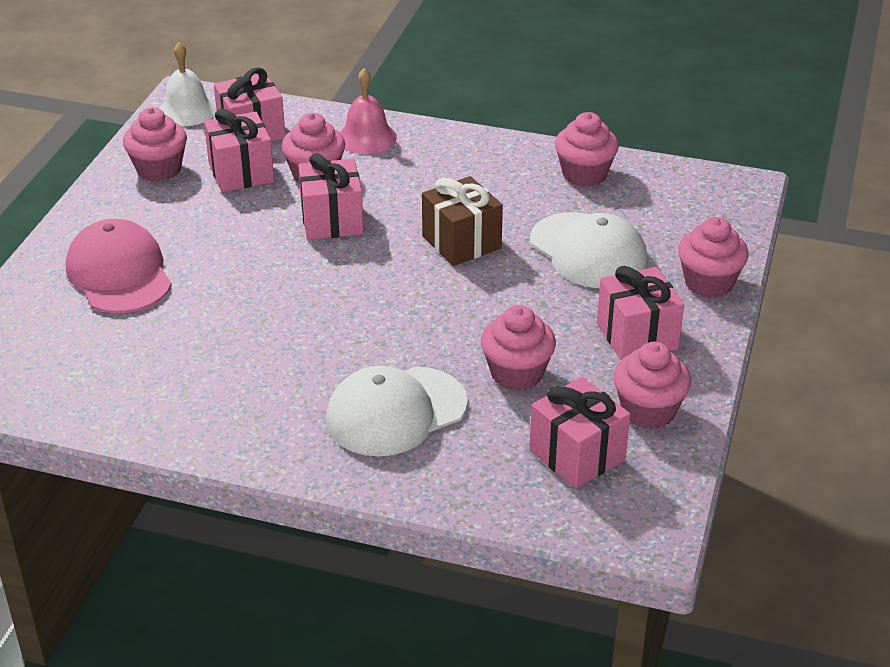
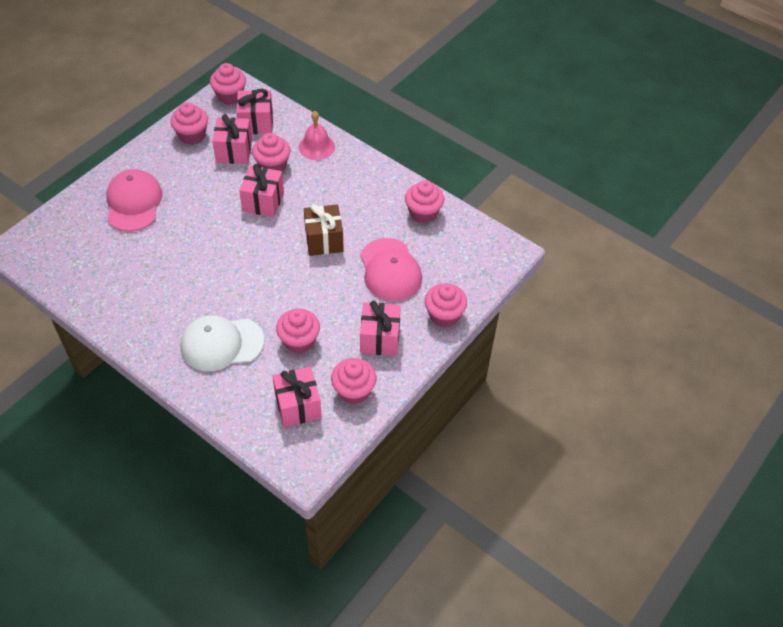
camera: 20 degrees right, 15 degrees up
white bell [159,42,216,126] -> pink cupcake [210,63,246,105]
white cap [530,212,648,288] -> pink cap [360,238,422,301]

